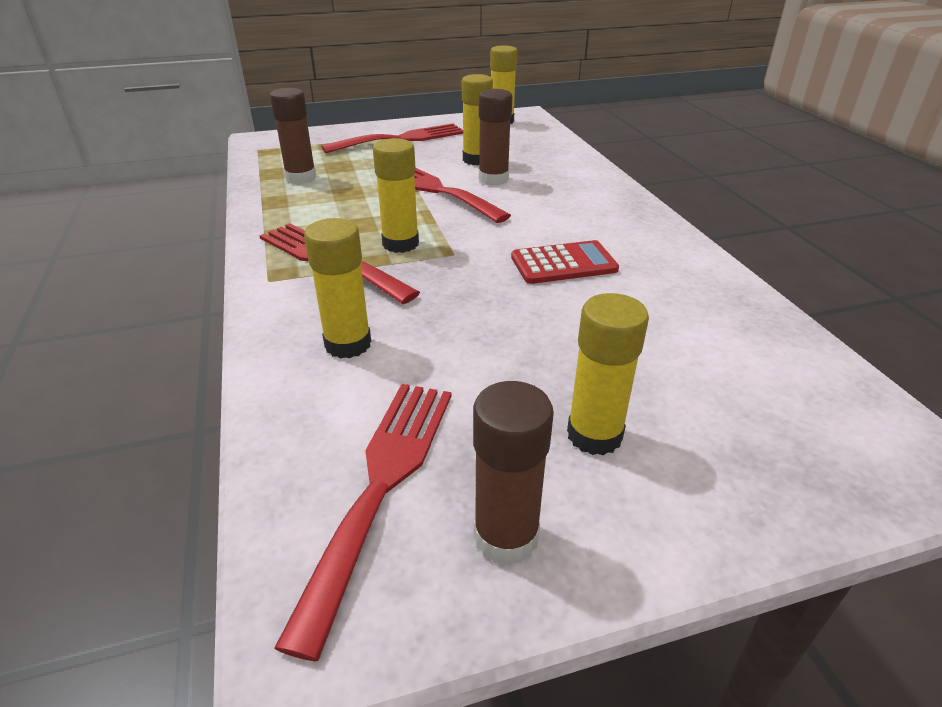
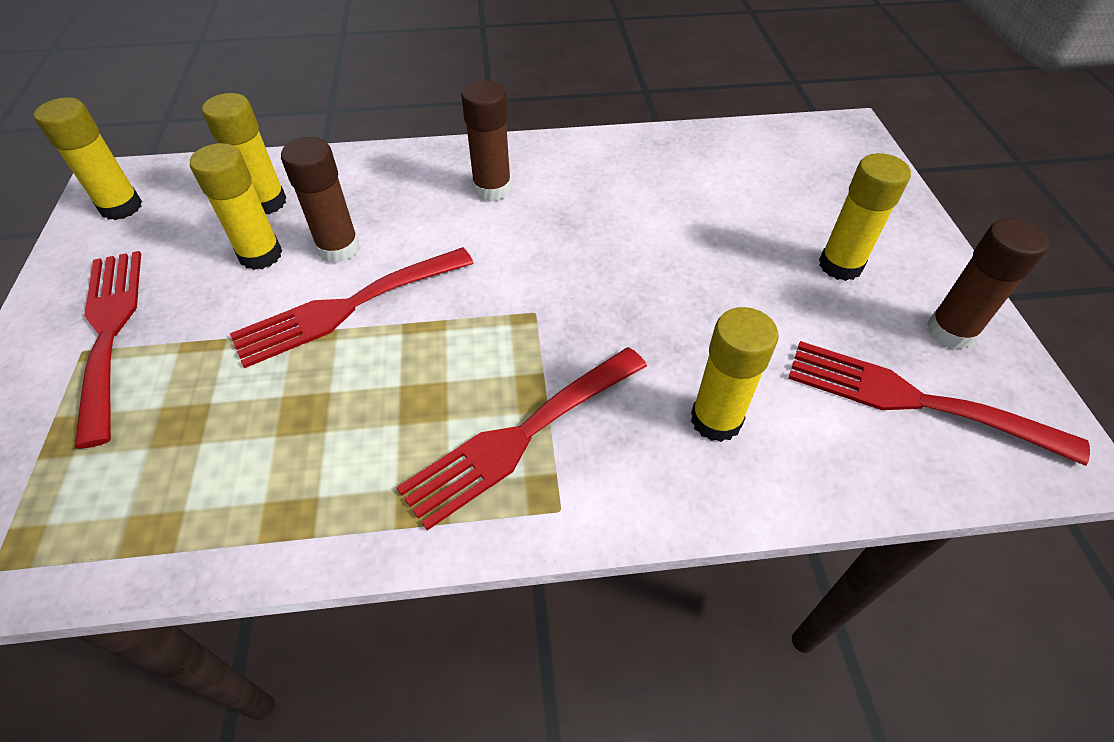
camera: 80 degrees left, 15 degrees up
brown glue stick [270,88,316,184] -> brown glue stick moved to [461,80,512,202]
yellow glue stick [373,138,419,253] -> yellow glue stick moved to [202,93,286,214]
red calculator [511,240,619,284] -> none

